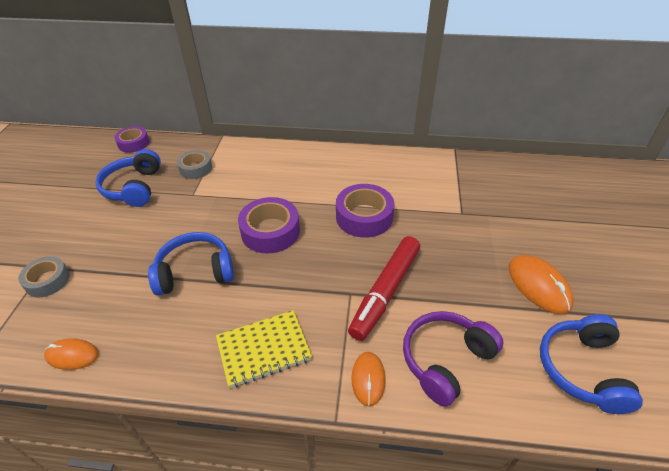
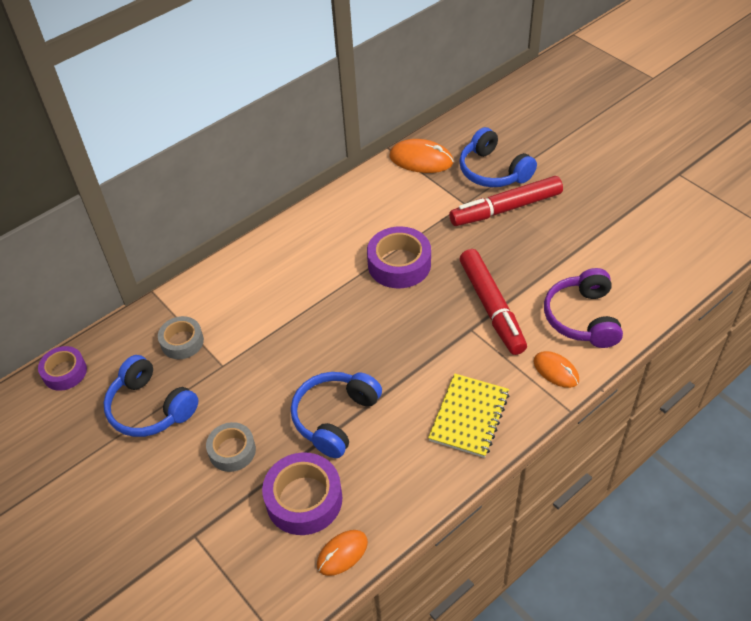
camera: 45 degrees left, 5 degrees up
grey tape [18,256,70,298] -> grey tape moved to [206,422,256,472]
purple tape [238,197,300,254] -> purple tape moved to [262,453,343,535]
orange mouse [509,255,574,314] -> orange mouse moved to [389,139,454,173]
blue headphones [540,314,643,414] -> blue headphones moved to [459,127,537,187]
none -> red marker [449,176,563,226]

